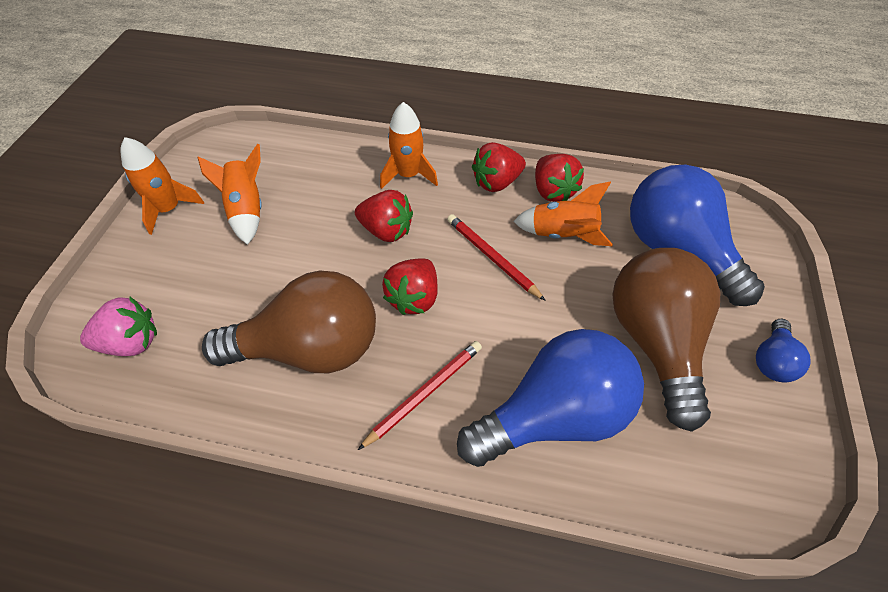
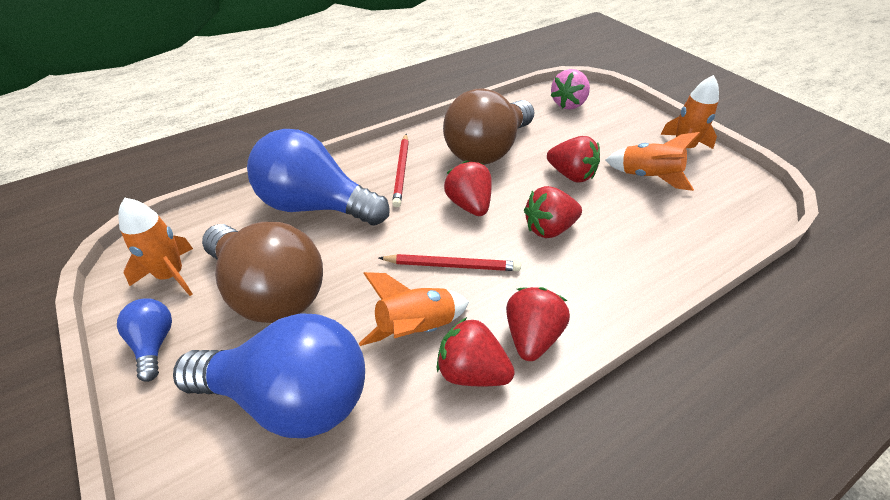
camera: 135 degrees right, 10 degrees down
orange rocket [380,102,438,189] -> orange rocket moved to [118,197,193,296]
blue light bulb [457,329,644,467] -> blue light bulb turned 90 degrees clockwise [247,129,390,226]
none -> red strawberry [547,136,600,183]

